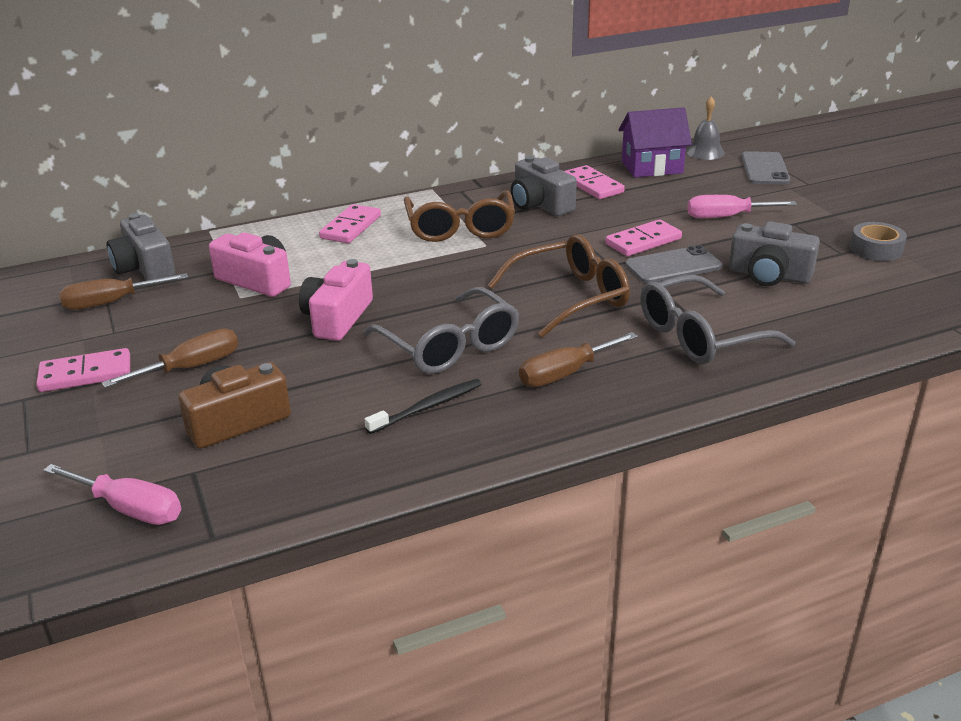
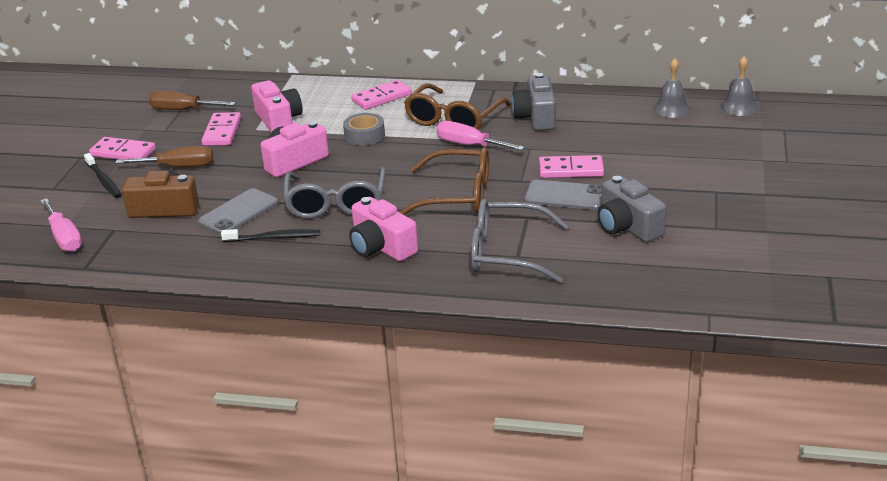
camera: 35 degrees right, 0 degrees up
grey camera [106,213,175,281] -> none
brown screwdriver [519,332,638,387] -> pink camera [349,197,418,261]
pink domino [564,165,625,199] -> pink domino moved to [201,112,241,146]
purple house [619,107,692,178] -> grey bell [653,58,691,118]
pink screwdriver [687,195,797,218] -> pink screwdriver moved to [437,121,525,151]
grey phone [741,151,791,185] -> grey phone moved to [198,188,279,235]
grey tape [850,222,907,261] -> grey tape moved to [343,113,385,146]
none -> black toothbrush [84,153,121,198]

